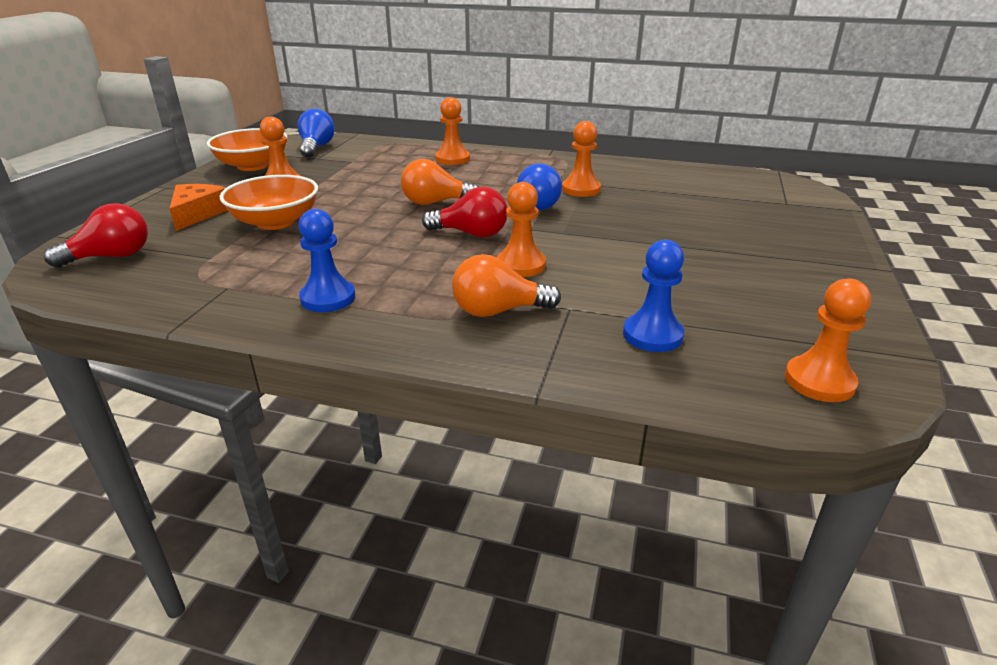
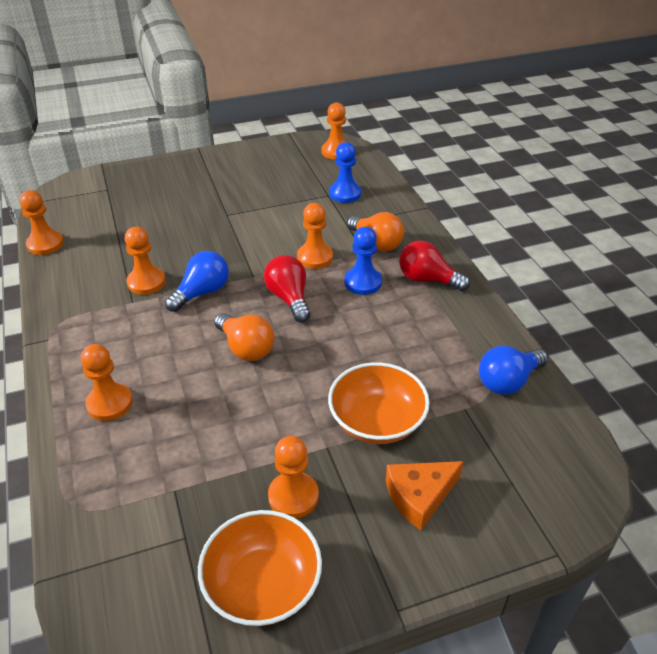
camera: 125 degrees left, 10 degrees up
red light bulb [44,203,148,268] -> red light bulb moved to [399,240,470,291]
blue light bulb [297,109,335,158] -> blue light bulb moved to [479,346,548,395]
blue pawn [299,209,355,312] -> blue pawn moved to [344,227,382,295]
none -> orange pawn [19,190,64,255]

